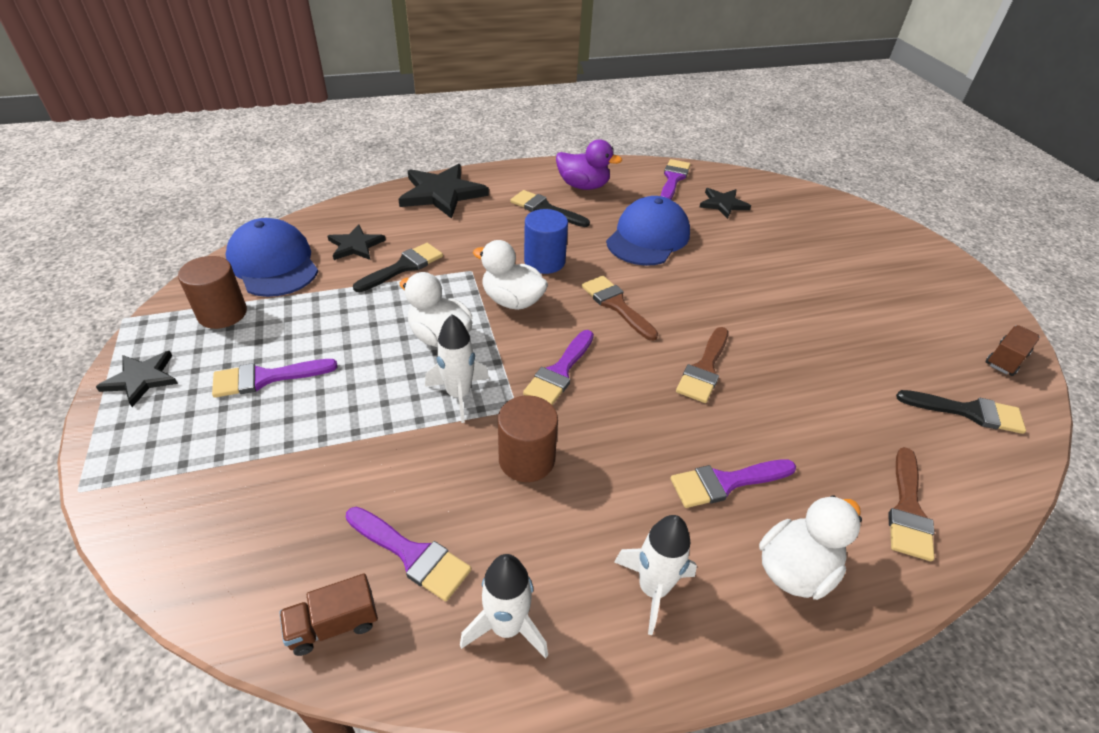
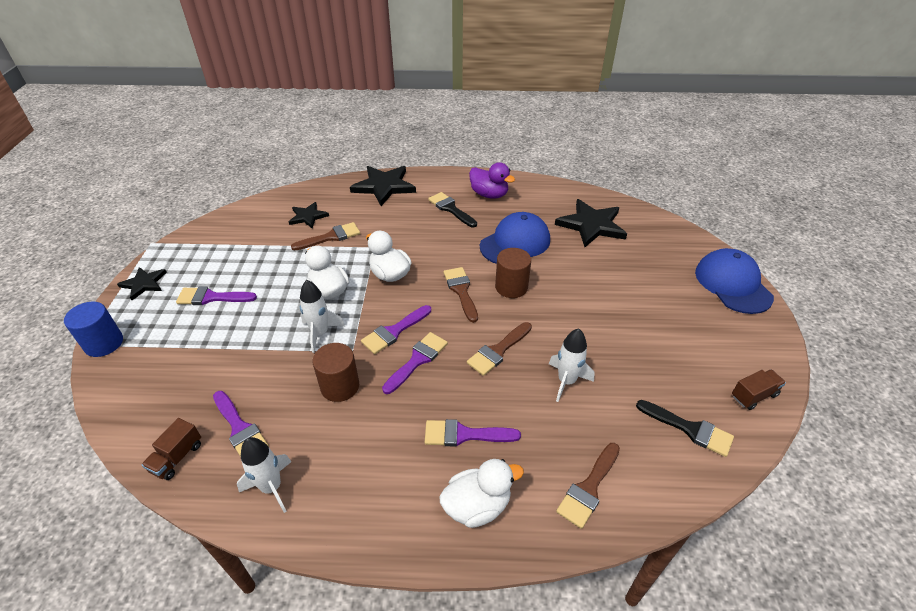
camera: 20 degrees right, 0 degrees up
brown cylinder [178,256,247,329] -> brown cylinder moved to [495,248,531,298]
blue cap [225,218,318,297] -> blue cap moved to [695,248,774,314]
brown truck [279,573,378,656] -> brown truck turned 60 degrees counterclockwise [142,418,201,480]
black brush [353,243,443,292] -> brown brush [291,222,360,251]
blue cylinder [524,209,568,274] -> blue cylinder moved to [64,302,123,357]
white rocket [615,515,697,635] -> white rocket moved to [549,328,595,402]
purple brush [661,159,691,200] -> purple brush moved to [382,332,448,394]
black star [699,188,751,219] -> black star [555,199,627,247], size x1.75

